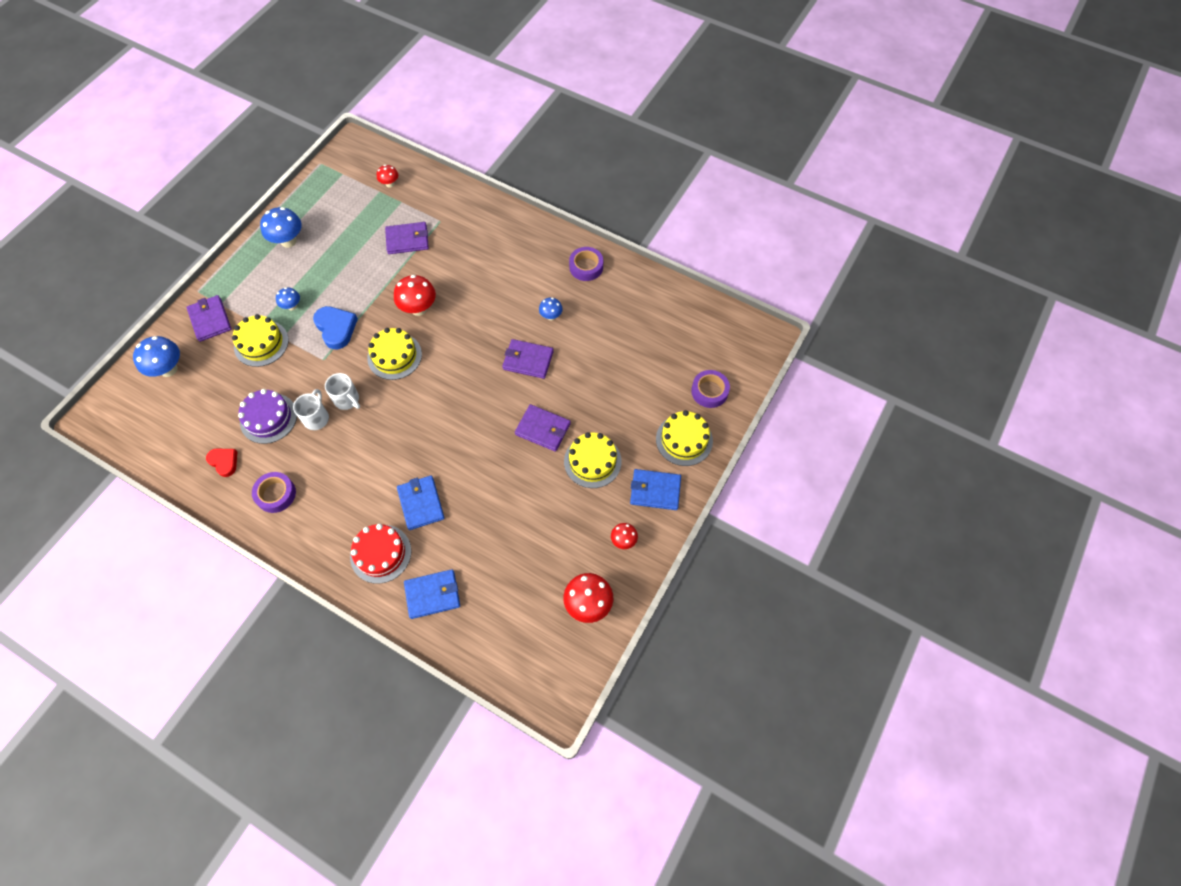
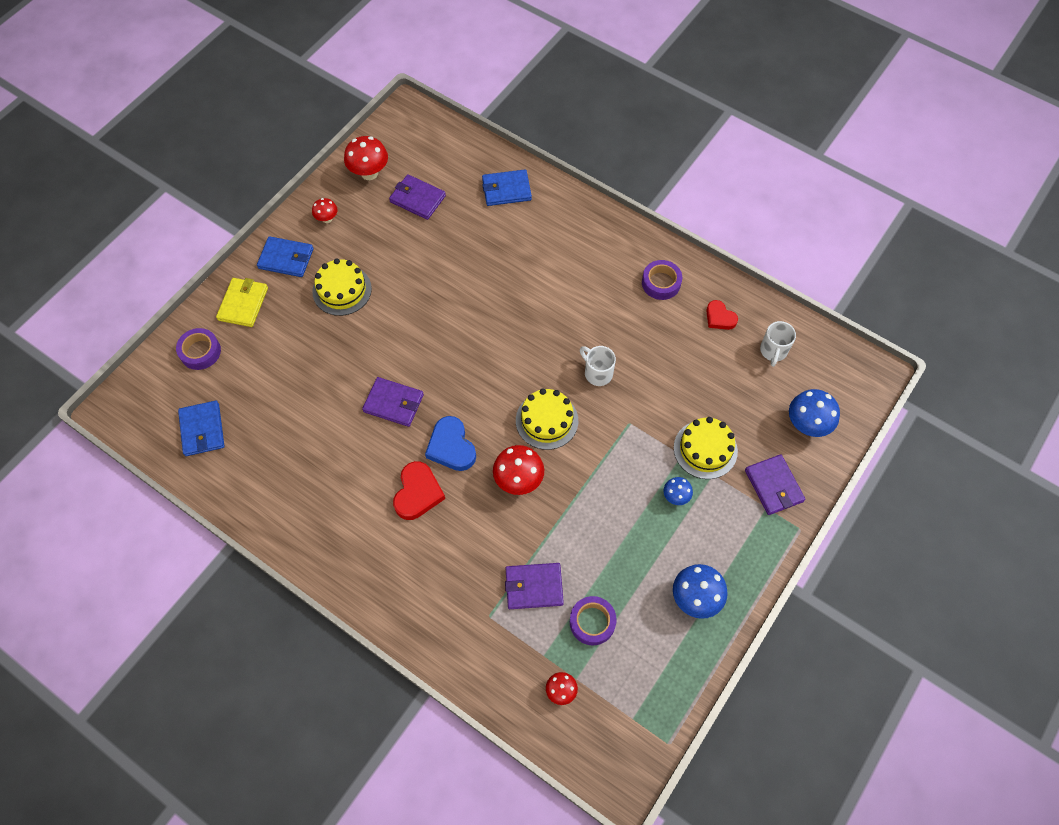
camera: 175 degrees left, 0 degrees up
purple cake [238,389,297,444] -> none
white mug [293,389,329,430] -> white mug moved to [760,321,796,367]
blue heart [313,306,358,349] -> blue heart moved to [425,416,476,471]
red cake [350,524,411,584] -> none
blue wallet [397,475,445,530] -> blue wallet moved to [178,401,224,456]
purple wallet [515,404,571,452] -> purple wallet moved to [389,174,446,220]
blue mushroom [539,298,563,320] -> none
purple tape [569,247,603,281] -> purple tape moved to [570,596,617,646]
yellow cake [656,410,713,466] -> yellow wallet [216,278,268,327]
none -> red heart [393,461,445,520]

